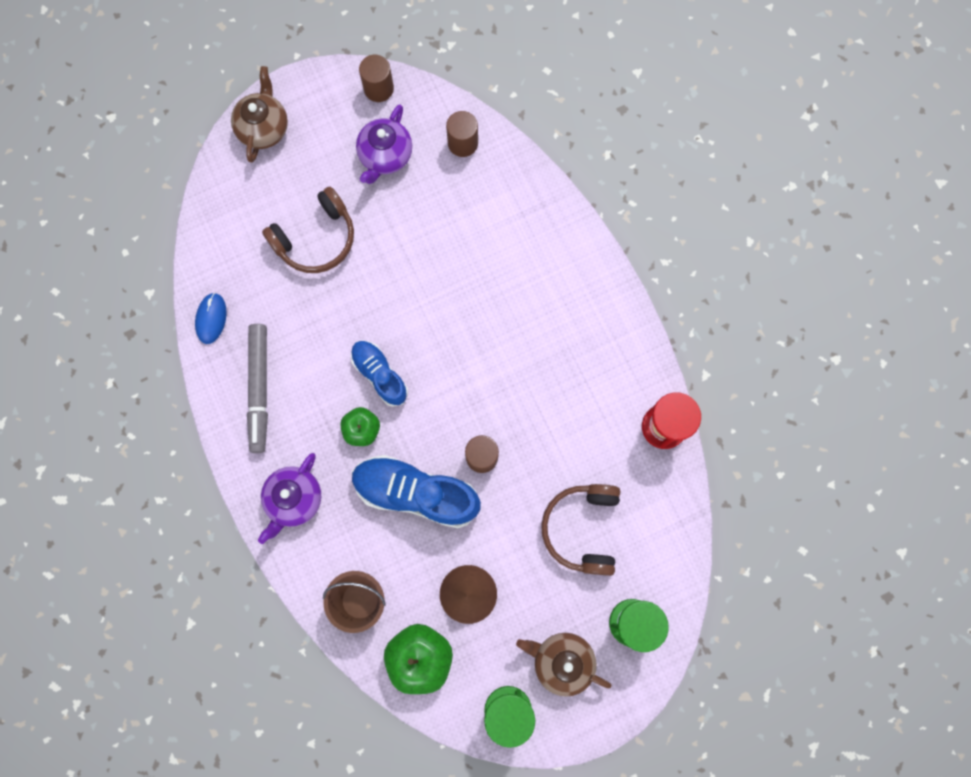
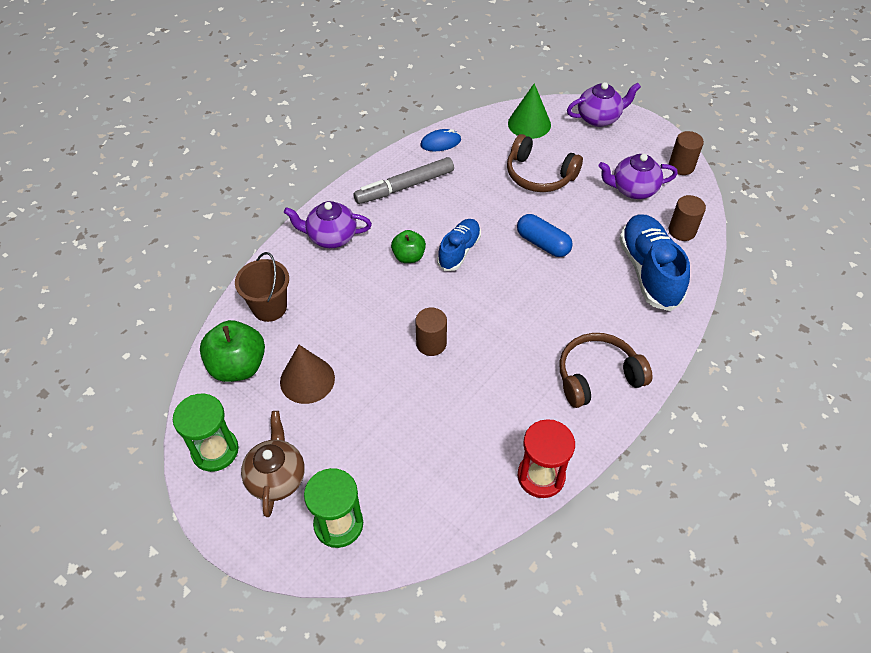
camera: 65 degrees right, 25 degrees down
brown teapot [231,66,288,163] -> purple teapot [567,82,641,127]
blue shoe [352,455,481,528] -> blue shoe moved to [619,214,690,311]
brown headphones [541,484,620,576] -> brown headphones moved to [559,333,653,408]
none -> green cone [508,83,551,139]
none -> blue capsule [517,214,573,257]

